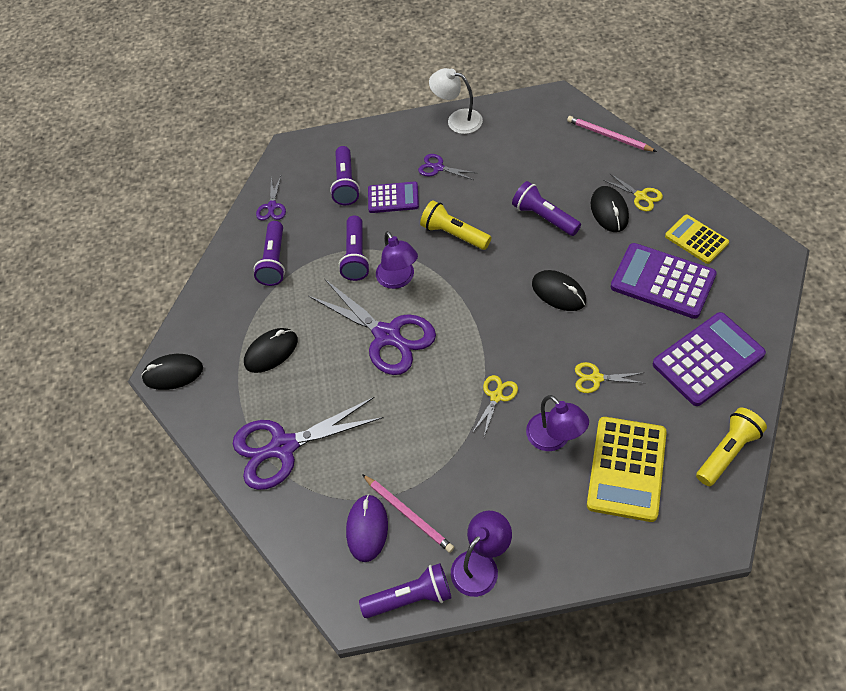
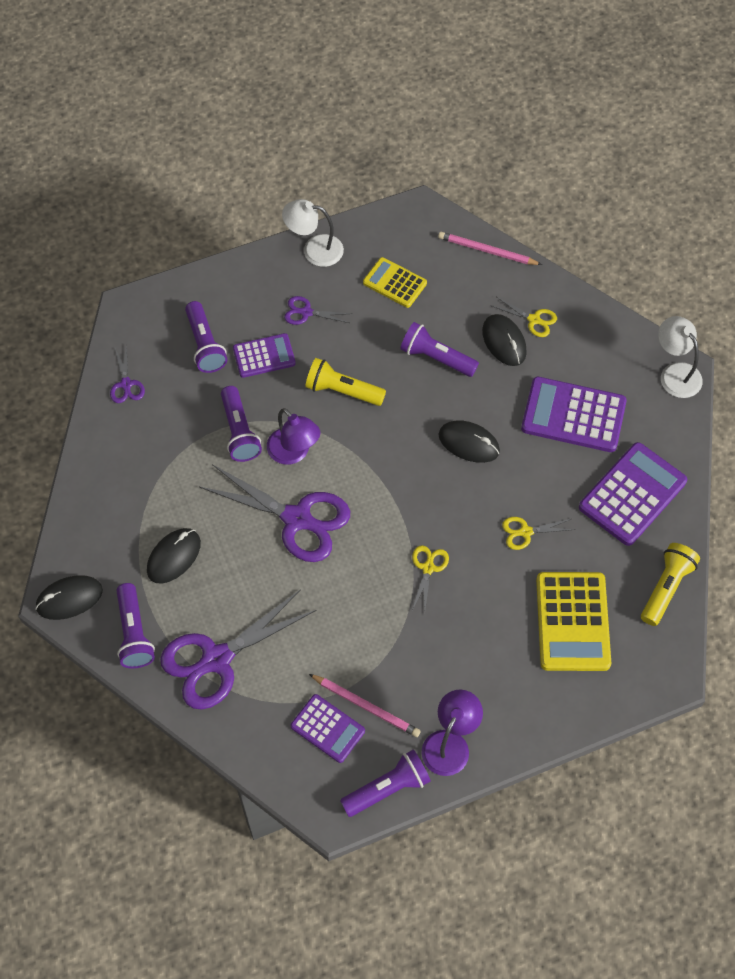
camera: 20 degrees left, 5 degrees up
purple flashlight [254,221,285,286] -> purple flashlight moved to [116,583,155,669]
purple mouse [346,494,388,562] -> purple calculator [291,694,365,763]
purple lamp [526,395,589,451] -> none
yellow calculator [665,215,729,264] -> yellow calculator moved to [363,257,427,308]
none -> white lamp [658,316,703,398]

